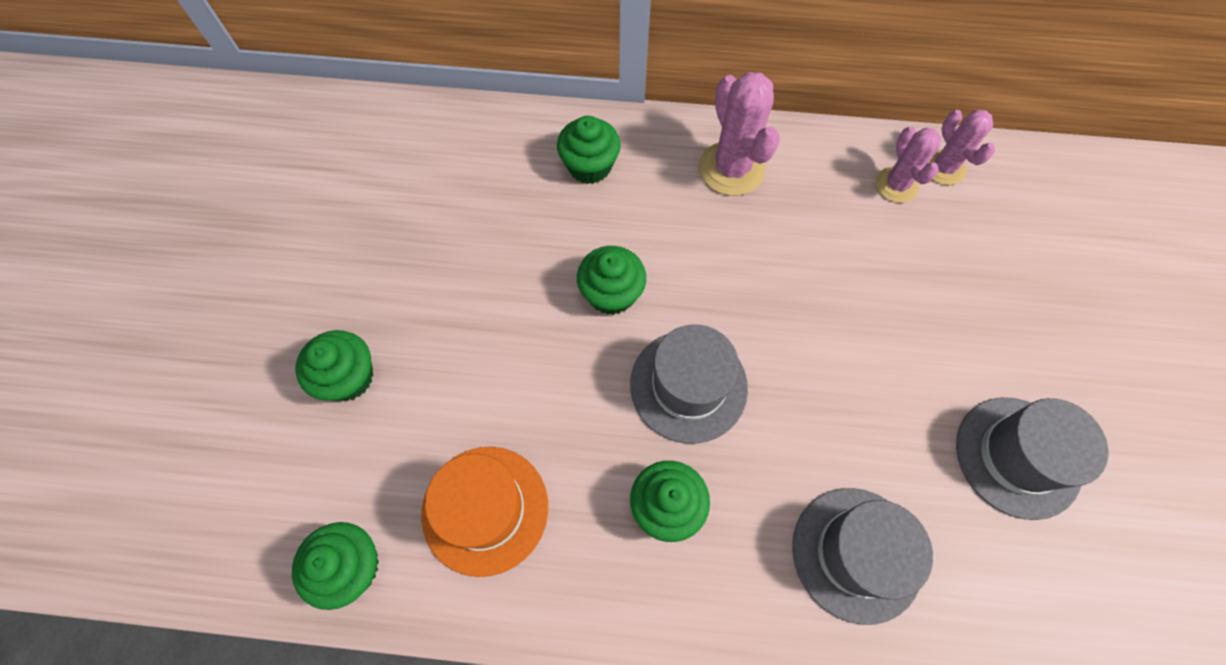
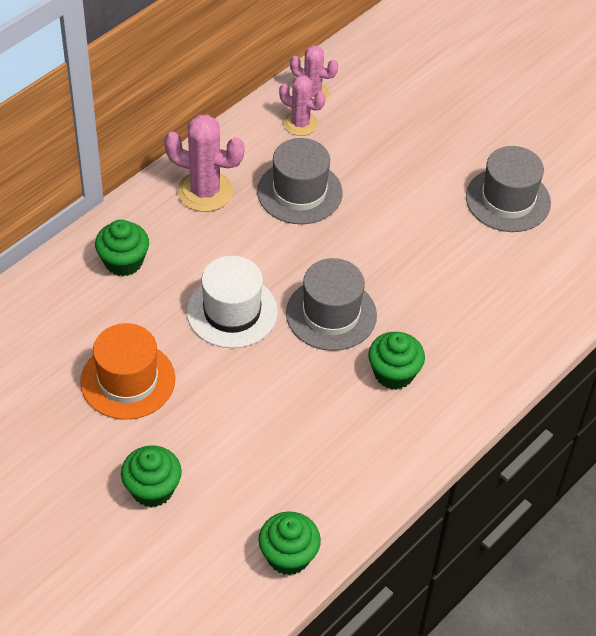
camera: 55 degrees left, 15 degrees down
orange hat [421,447,548,577] -> orange hat moved to [80,323,175,420]
green cupcake [577,246,646,315] -> white hat [187,256,278,348]
grey hat [792,488,933,625] -> grey hat moved to [257,138,342,224]

